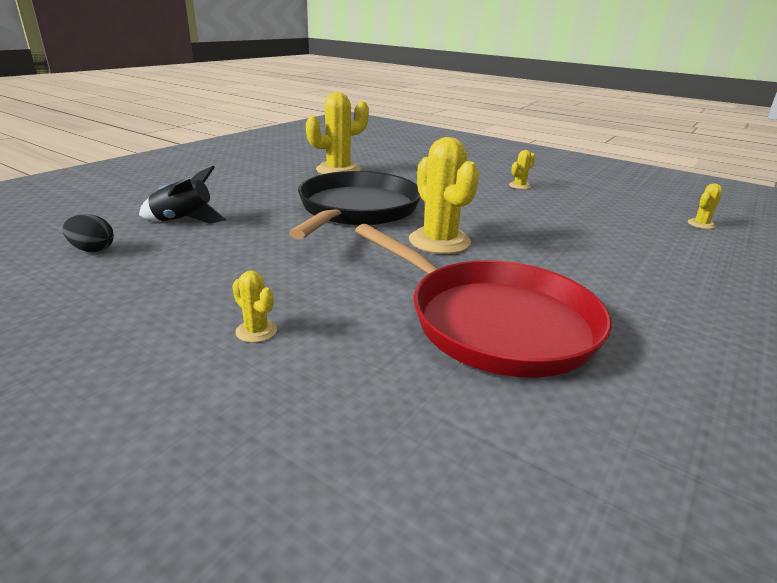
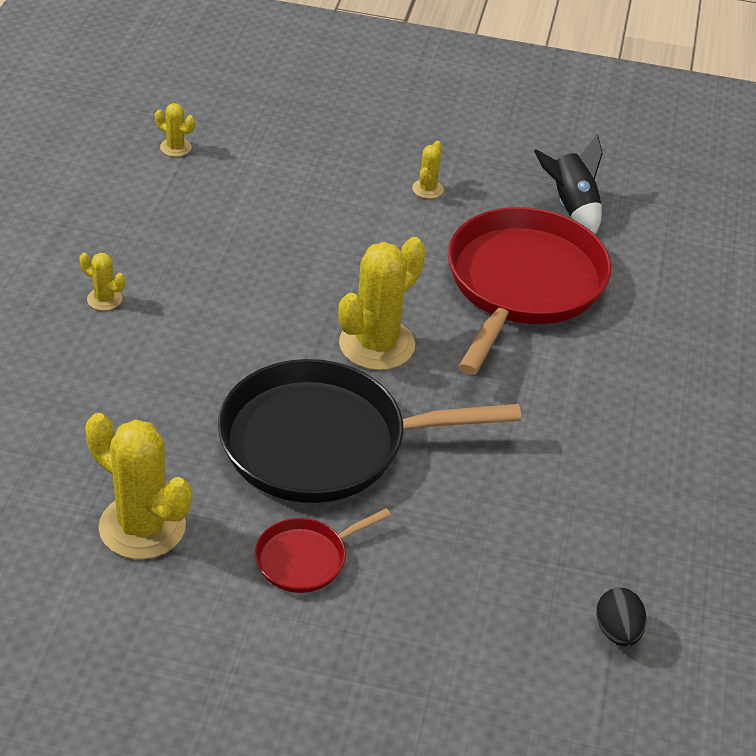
camera: 115 degrees left, 15 degrees up
black rocket [139,166,226,224] -> black rocket moved to [534,135,603,234]
yellow cactus [232,270,277,343] -> yellow cactus moved to [412,141,444,199]
none -> red pan [255,508,391,593]

